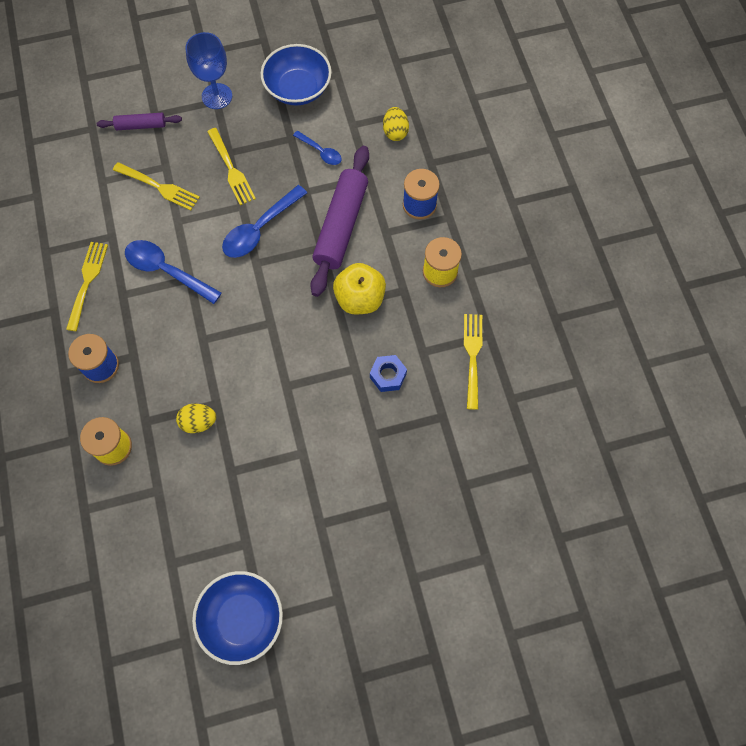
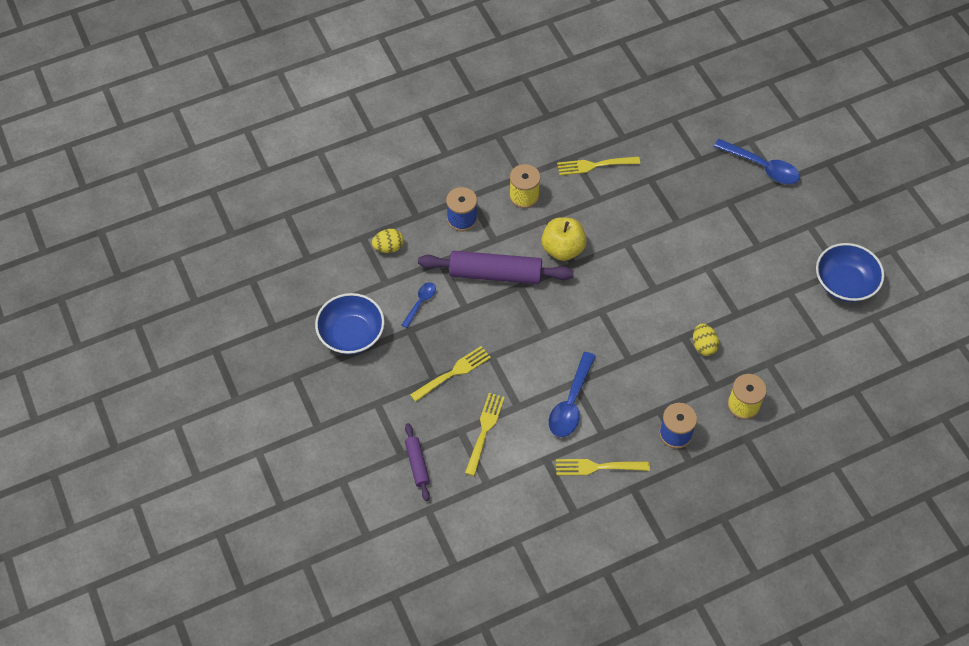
camera: 100 degrees left, 10 degrees down
blue goblet [185,32,232,109] -> none
blue spoon [222,185,307,258] -> blue spoon moved to [714,139,800,184]
blue nut [370,355,407,392] -> none

